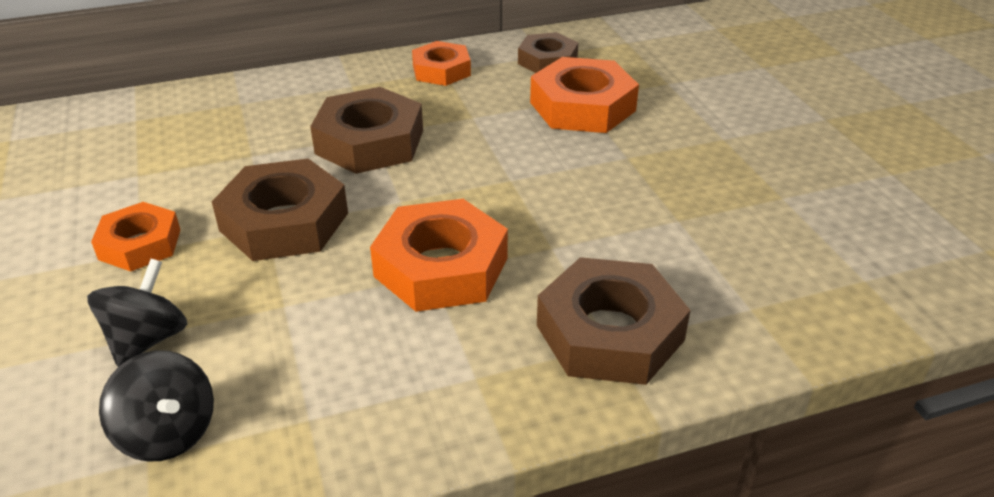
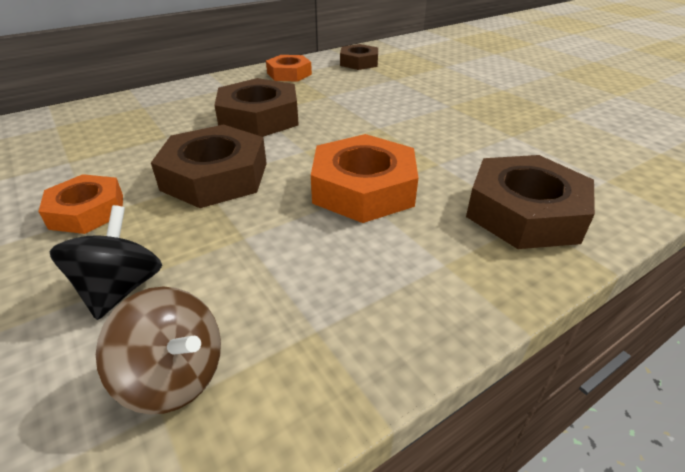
camera: 15 degrees left, 0 degrees up
black spinning top [99,350,214,462] -> brown spinning top [96,287,221,415]
orange nut [530,57,639,133] -> none

